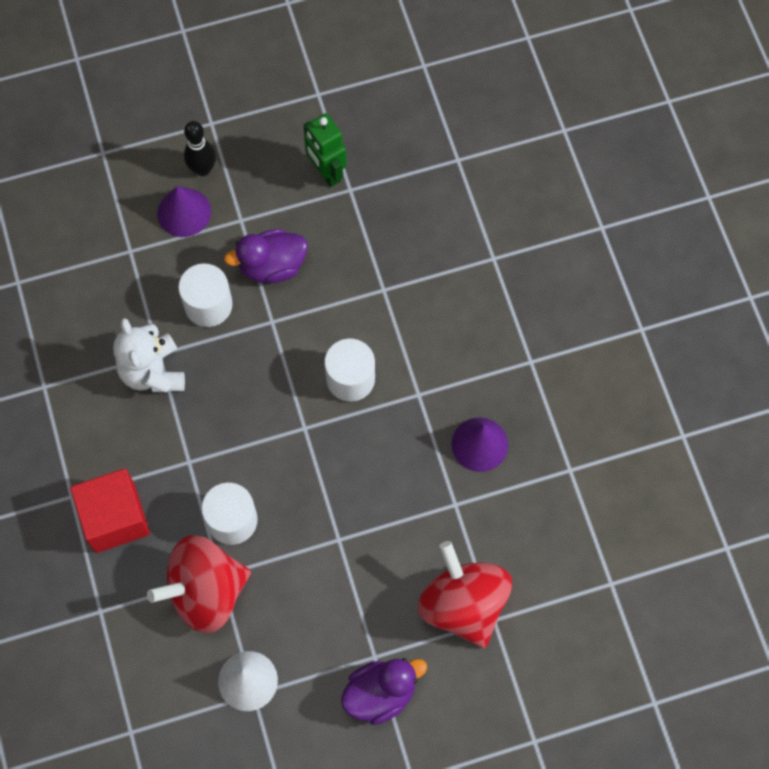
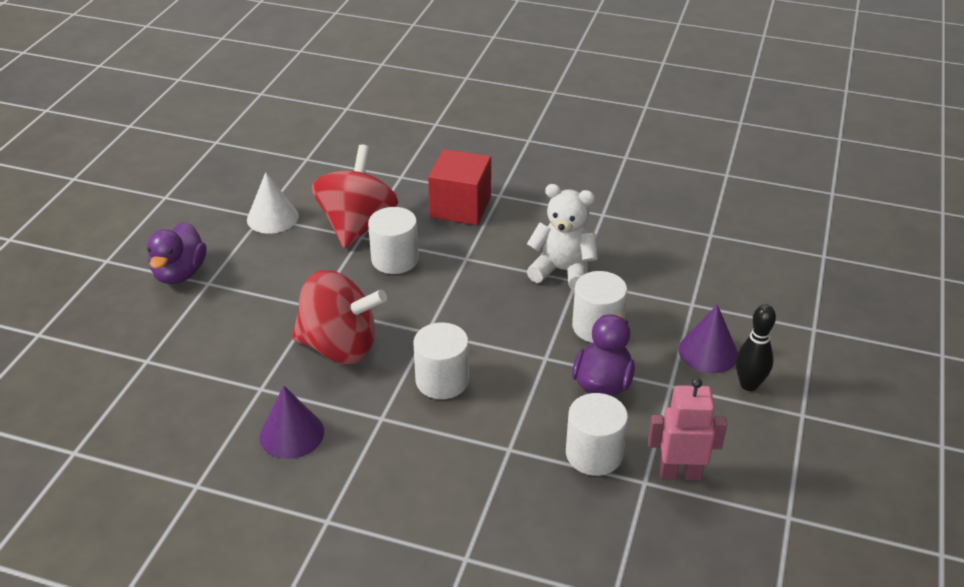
camera: 125 degrees right, 30 degrees down
green robot [303,113,347,187] -> pink robot [648,378,727,480]
red spinning top [418,541,512,648] -> red spinning top moved to [292,270,387,364]
none -> white cylinder [566,393,628,476]

